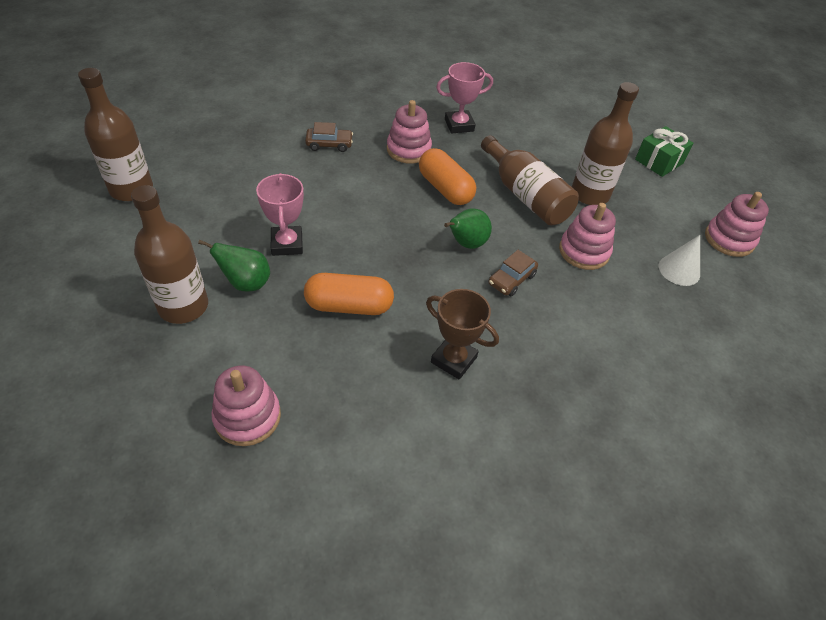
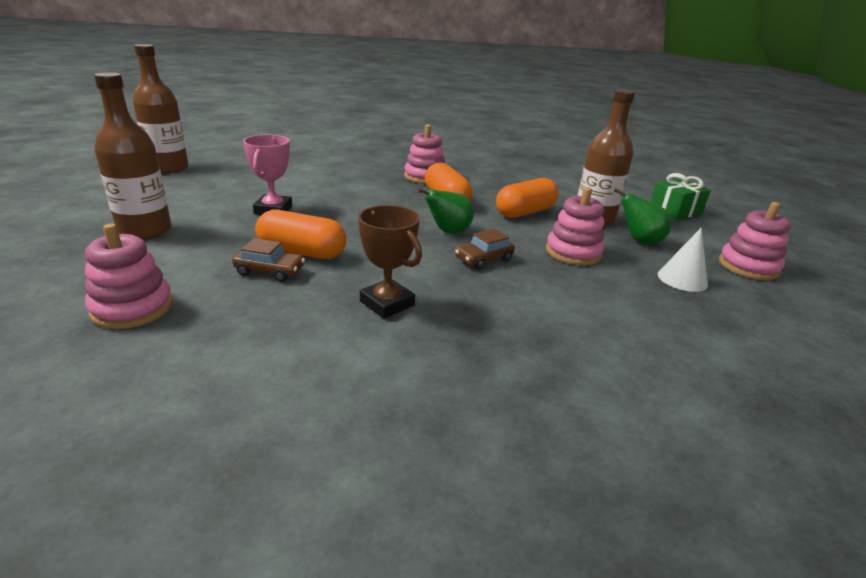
camera: 15 degrees right, 20 degrees down
green pear [198,240,270,291] -> green pear moved to [614,188,671,244]
brown car [305,122,353,152] -> brown car moved to [232,238,305,282]
pink trophy [436,62,493,133] -> none
brown bottle [481,135,579,225] -> orange capsule [496,178,558,218]

